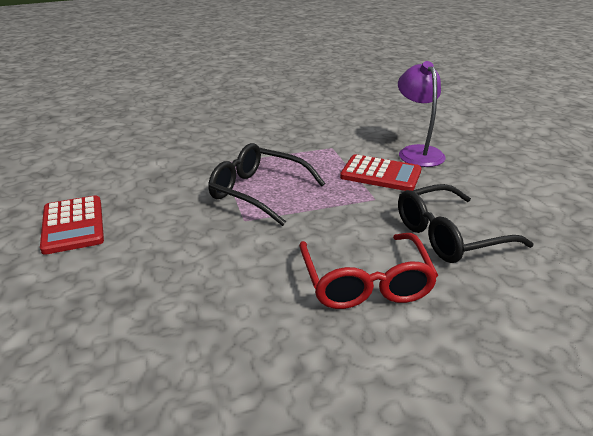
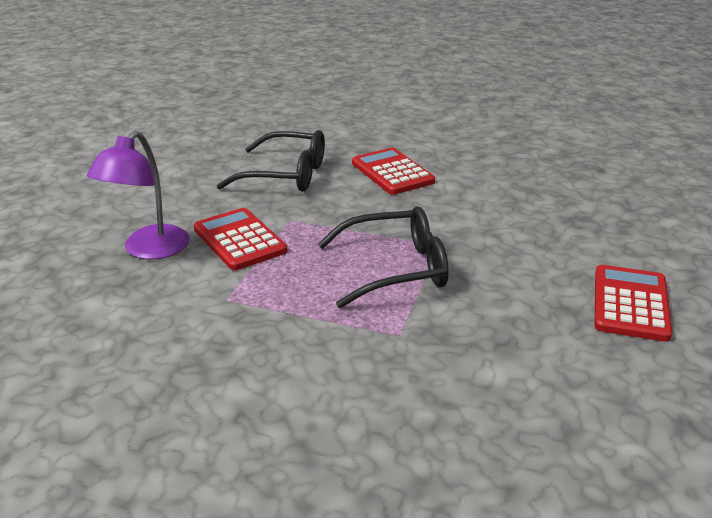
camera: 145 degrees left, 0 degrees up
black glasses [208,143,325,226] -> black glasses turned 75 degrees counterclockwise [318,206,449,308]
red glasses [299,233,438,309] -> red calculator [352,148,435,195]

